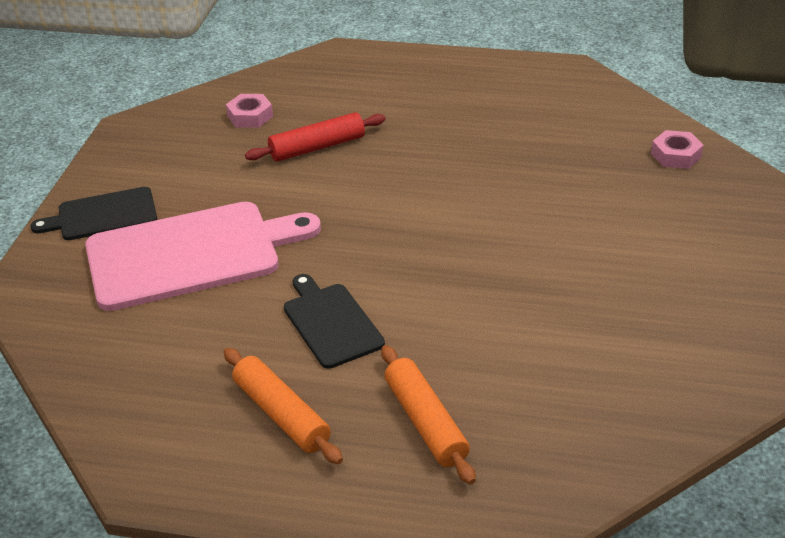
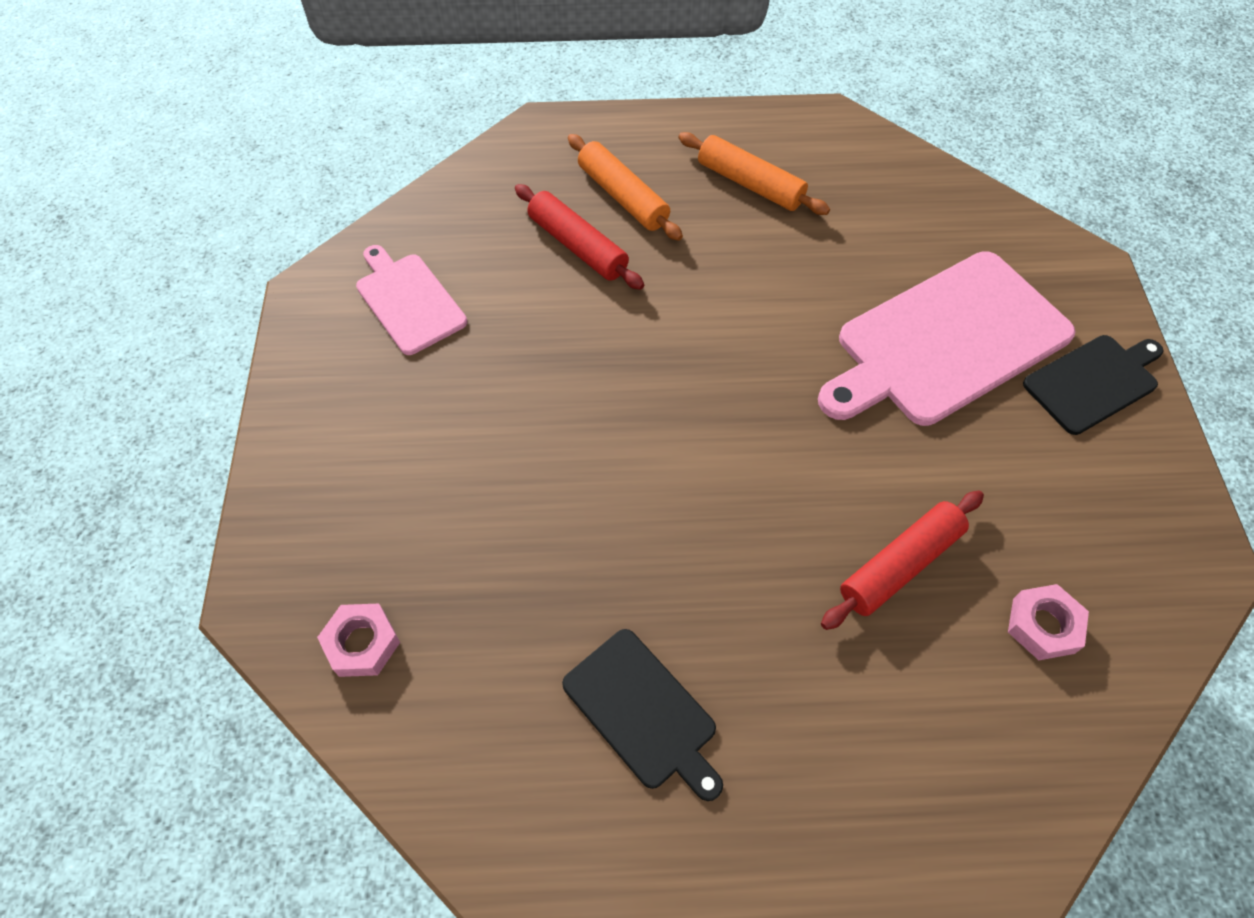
camera: 165 degrees right, 20 degrees up
black cutting board [284,274,385,369] -> black cutting board moved to [562,629,723,801]
none -> pink cutting board [356,245,467,355]
none -> red rolling pin [515,184,644,290]

